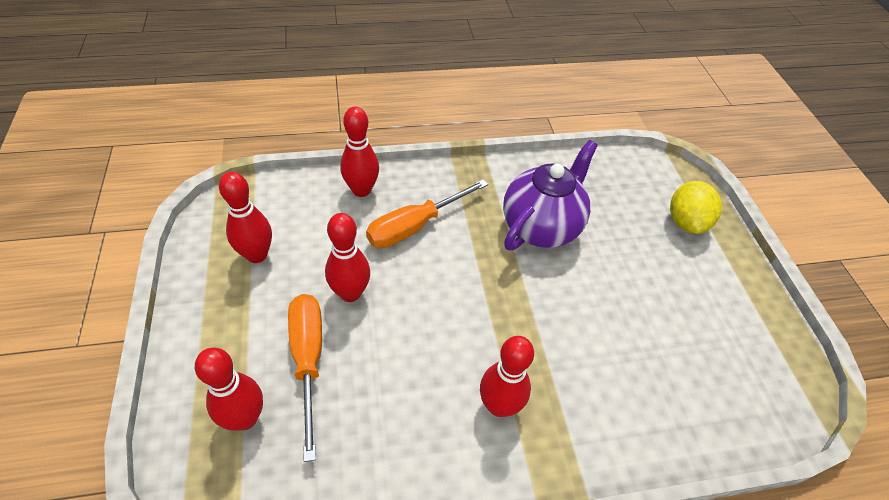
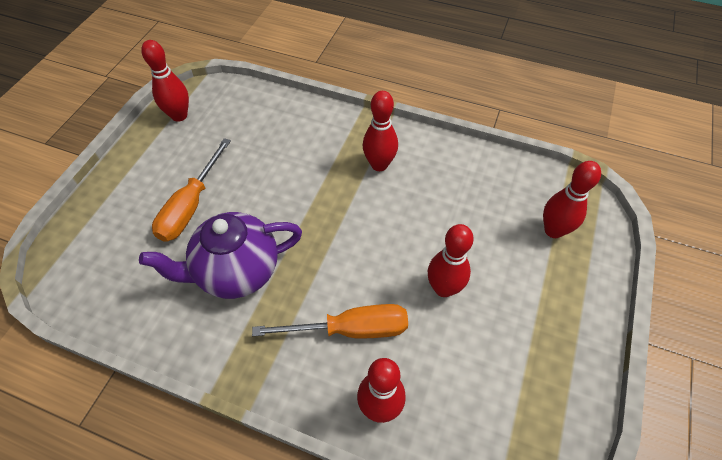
camera: 145 degrees left, 5 degrees up
red bowling pin [219,172,272,263] -> red bowling pin moved to [141,40,189,122]
orange screwdriver [288,294,322,462] -> orange screwdriver moved to [152,138,231,242]
yellow lemon [670,181,722,234] -> none

